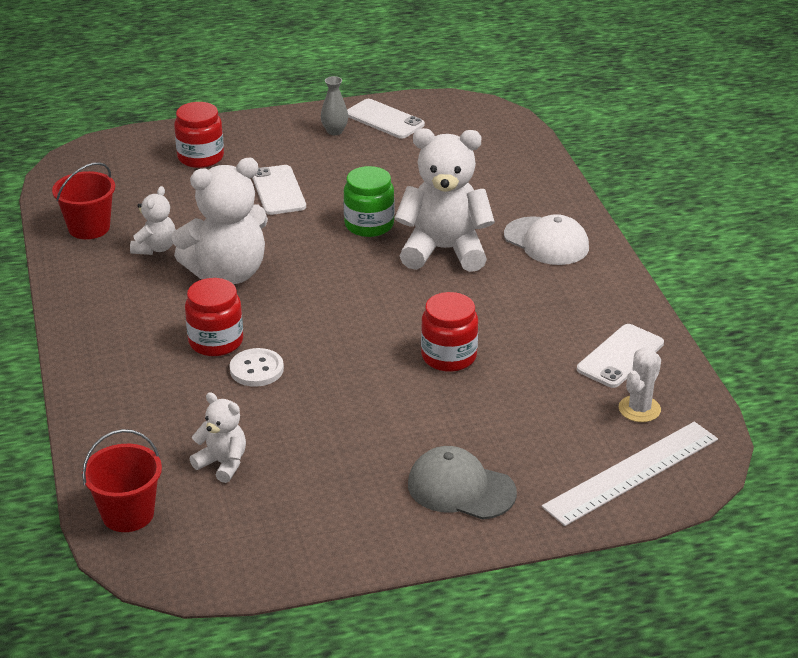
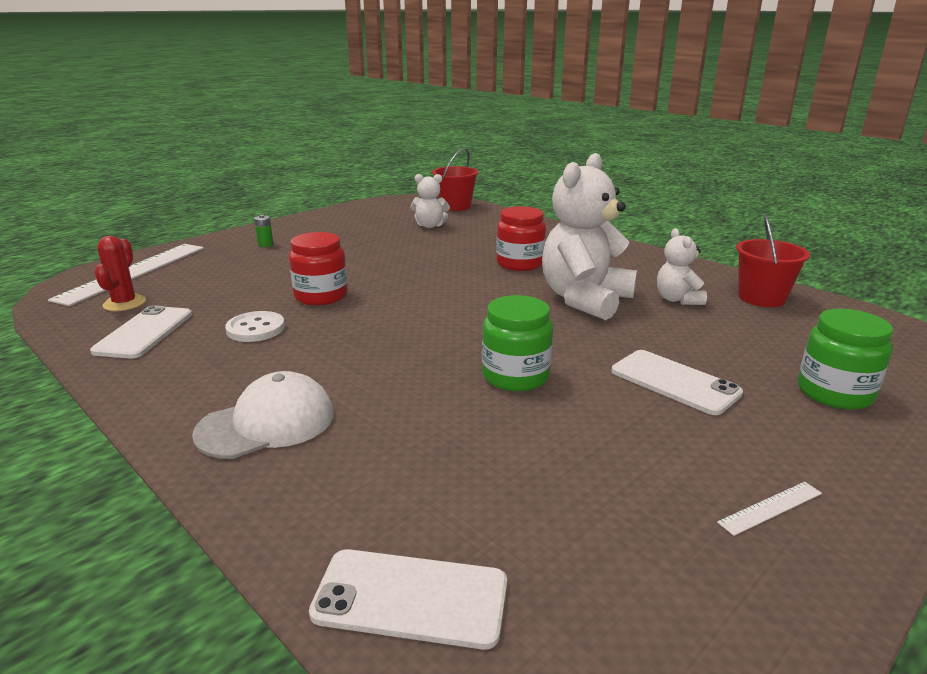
camera: 150 degrees right, 10 degrees down
red jar [174,102,224,168] -> green jar [798,309,893,410]
white button [229,348,284,387] -> white button moved to [225,311,285,342]
grey vase [321,76,348,135] -> white ruler [717,482,822,536]
white phone [347,99,425,138] -> white phone moved to [309,549,507,650]
white teddy bear [395,128,495,272] -> none
grey cap [408,446,517,520] -> green battery [254,215,273,247]
white cap [504,214,589,265] -> white cap turned 135 degrees clockwise [192,371,334,459]
white cactus [619,347,661,422] -> red cactus [94,236,146,311]

